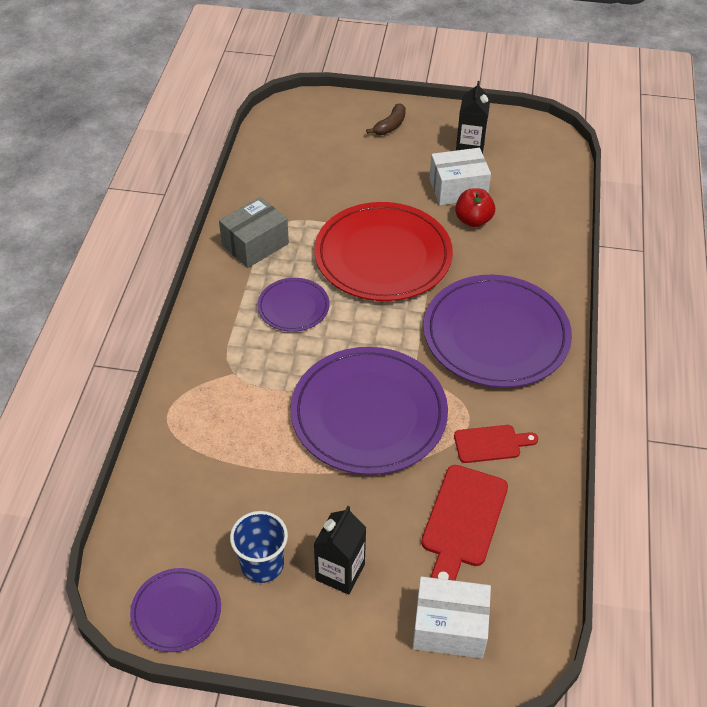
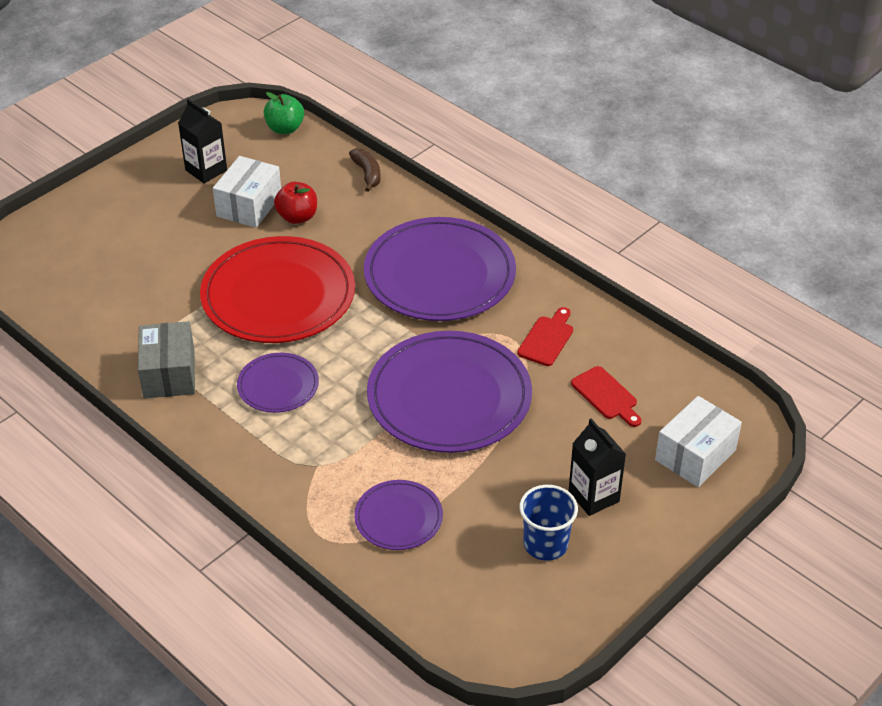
camera: 55 degrees left, 5 degrees down
purple plate [130,568,221,652] -> purple plate moved to [354,480,443,550]
brown banana [366,103,406,135] -> brown banana moved to [349,149,381,192]
red cutting board [421,465,508,581] -> red cutting board [571,366,642,427], size x0.63
none -> green apple [264,92,304,134]

